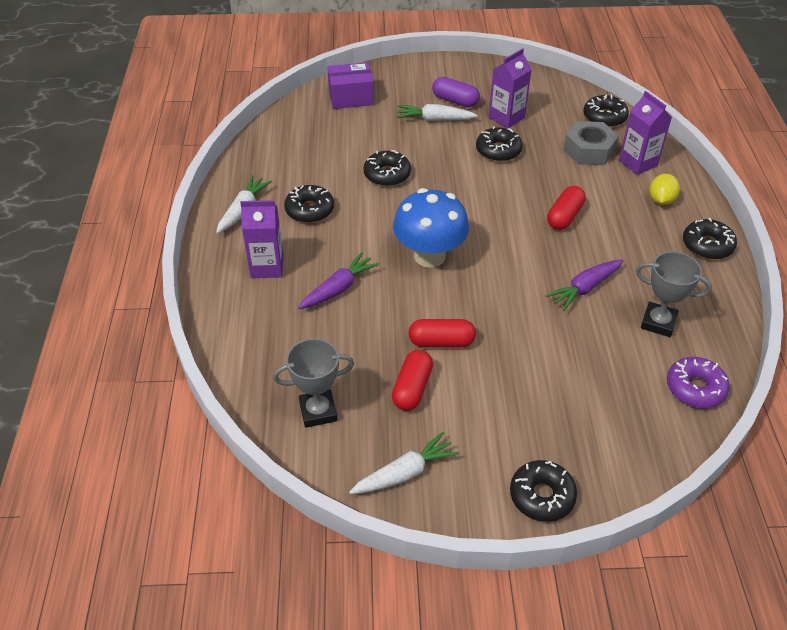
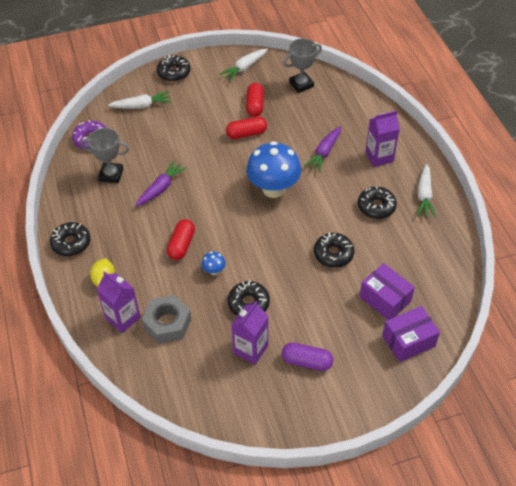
camera: 165 degrees right, 5 degrees up
white carrot [397,104,478,121] -> white carrot moved to [108,91,172,109]
black donut [583,94,629,127] -> none
none -> blue mushroom [202,251,226,275]
none -> purple box [359,263,415,320]

